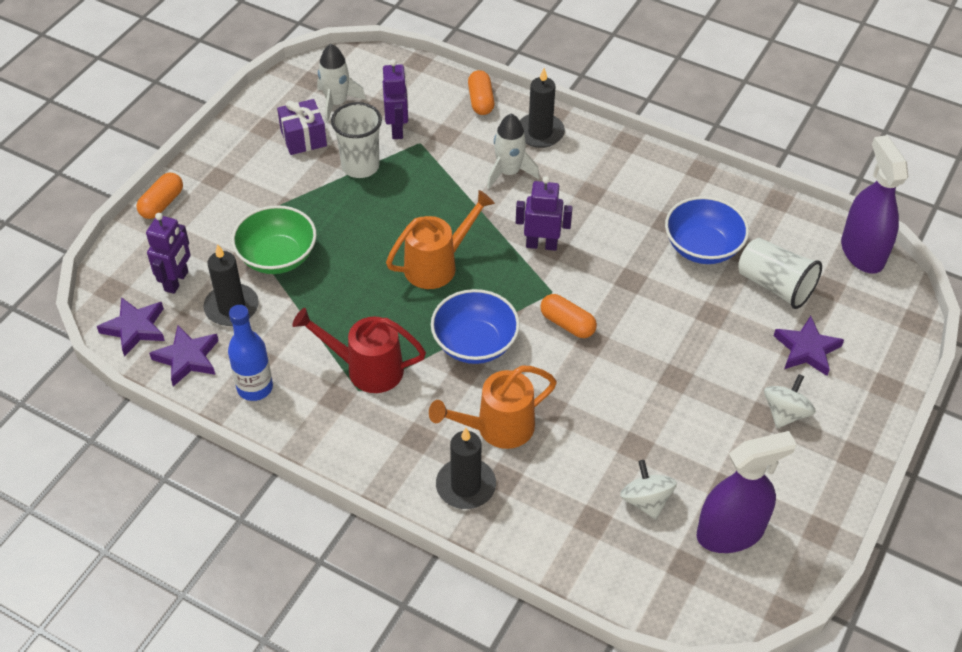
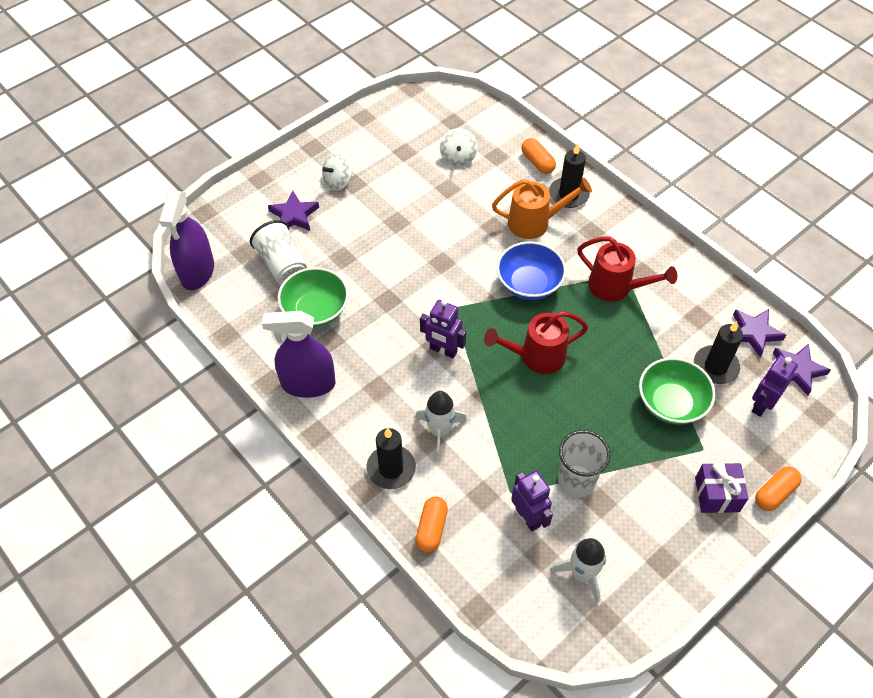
camera: 160 degrees left, 5 degrees up
blue bottle [228,305,273,401] -> none
purple gift [277,99,327,155] -> purple gift moved to [695,463,748,513]
purple robot [383,59,408,139] -> purple robot turned 135 degrees clockwise [511,471,553,531]
orange watering can [386,190,495,289] -> red watering can [484,311,588,374]
orange capsule [540,294,597,338] -> orange capsule moved to [521,138,556,174]
blue bowl [665,196,749,264] -> green bowl [278,267,349,328]
purple spray bottle [697,431,797,553] -> purple spray bottle moved to [262,311,336,398]

